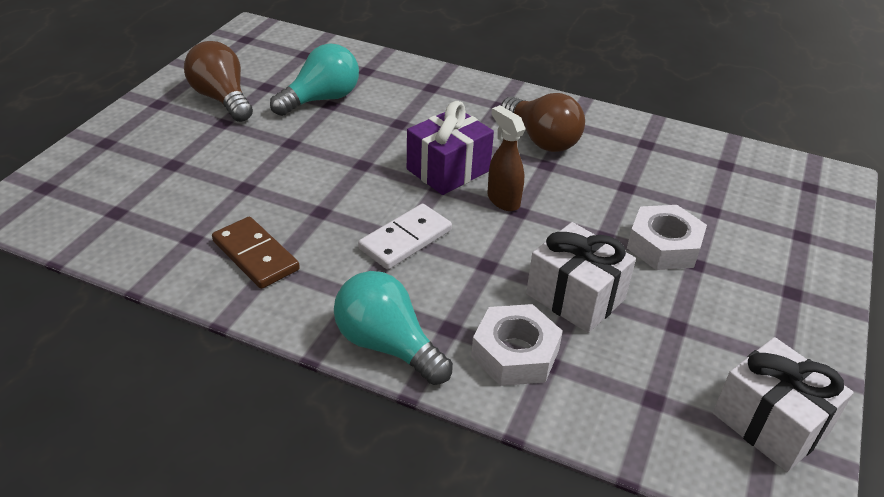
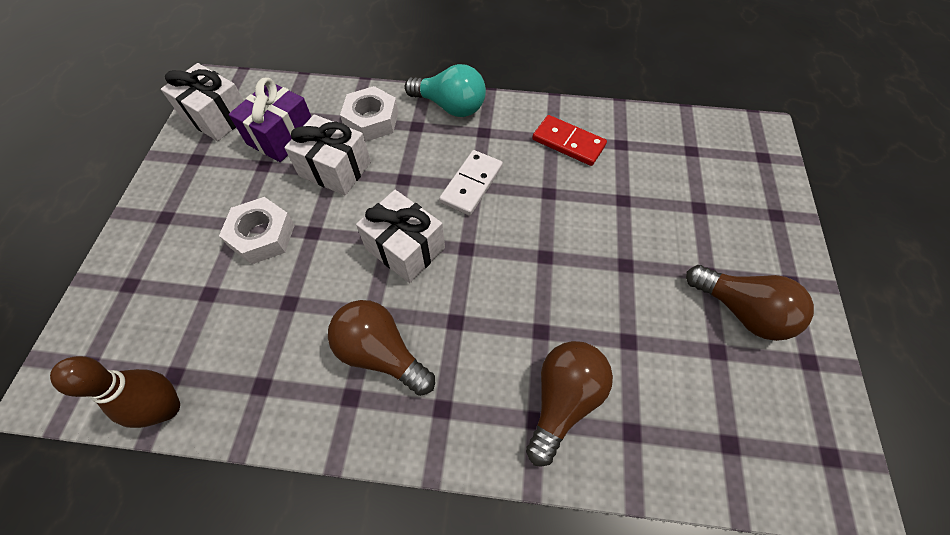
camera: 165 degrees right, 20 degrees up
brown domino [212,216,300,289] -> red domino [532,115,607,166]
turquoise light bulb [270,43,359,116] -> none
purple gift [407,101,494,195] -> purple gift moved to [229,77,311,162]
brown spray bottle [488,105,525,211] -> white gift [356,190,445,283]
none -> brown bowling pin [50,356,180,428]
none -> brown light bulb [526,341,613,467]

